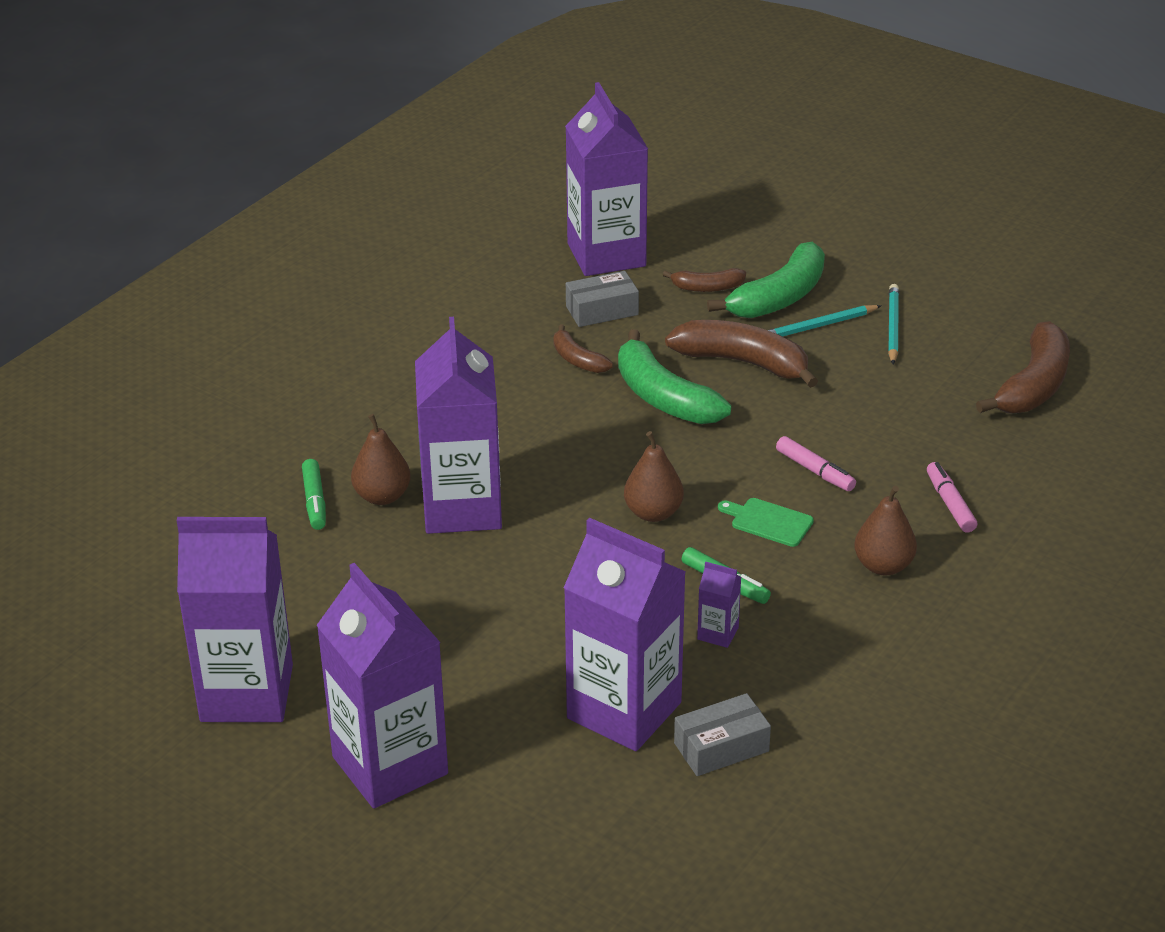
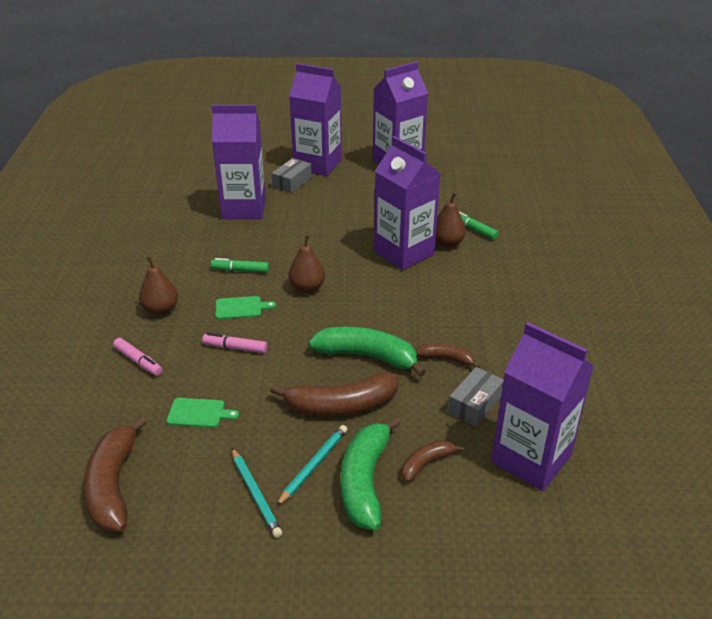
camera: 145 degrees right, 0 degrees up
grey box [674,693,771,776] -> grey box moved to [272,158,312,193]
purple carton [697,561,741,648] -> none
none -> green cutting board [167,398,239,428]

